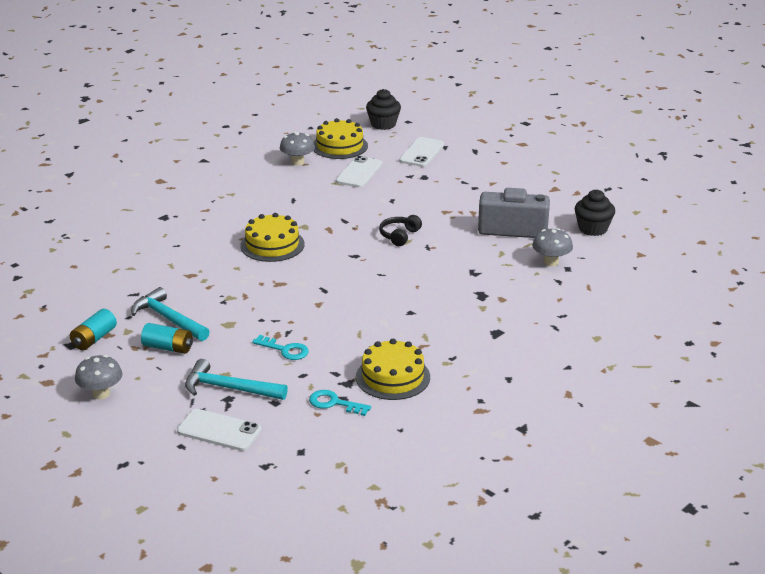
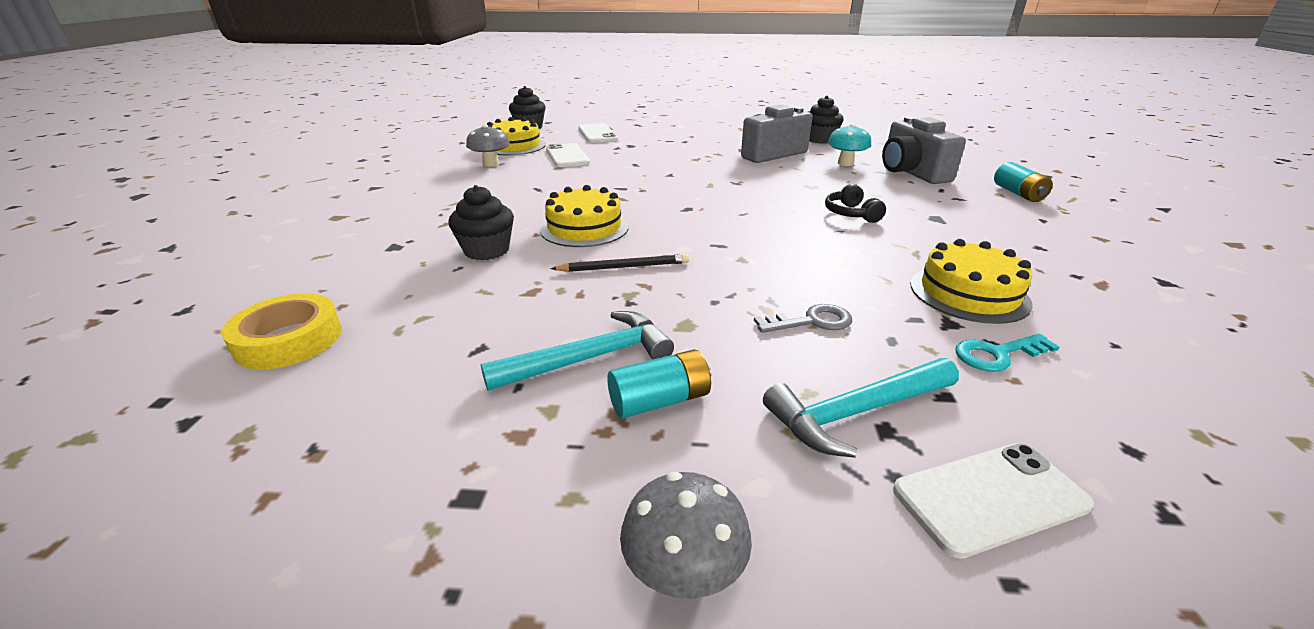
camera: 40 degrees left, 0 degrees up
turquoise battery [70,309,117,350] -> turquoise battery moved to [994,162,1053,202]
turquoise hammer [131,287,210,341] -> turquoise hammer turned 150 degrees clockwise [480,311,674,391]
turquoise key [252,335,309,360] -> grey key [754,304,853,333]
black headphones [379,215,422,246] -> black headphones moved to [825,184,886,223]
grey mushroom [532,228,573,266] -> turquoise mushroom [828,124,871,166]
none -> yellow tape [222,293,342,369]
none -> black cupcake [448,185,514,260]
none -> black pencil [551,254,689,272]
none -> grey camera [882,117,966,184]

